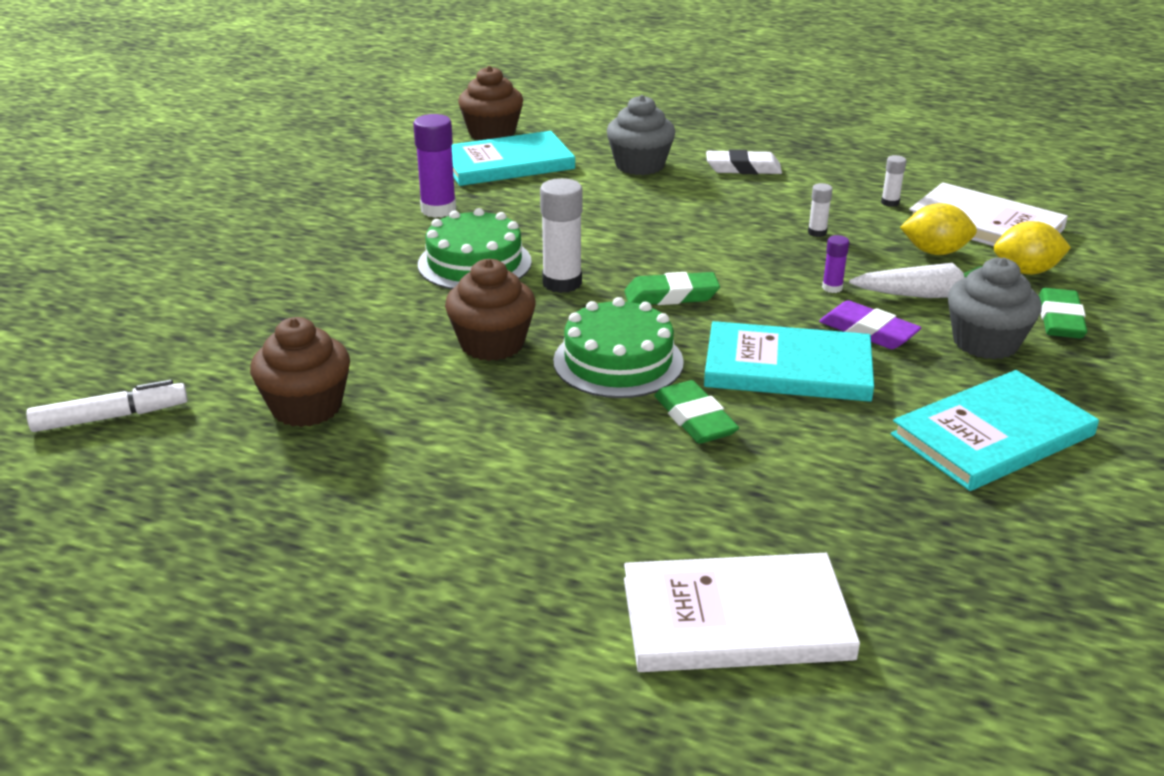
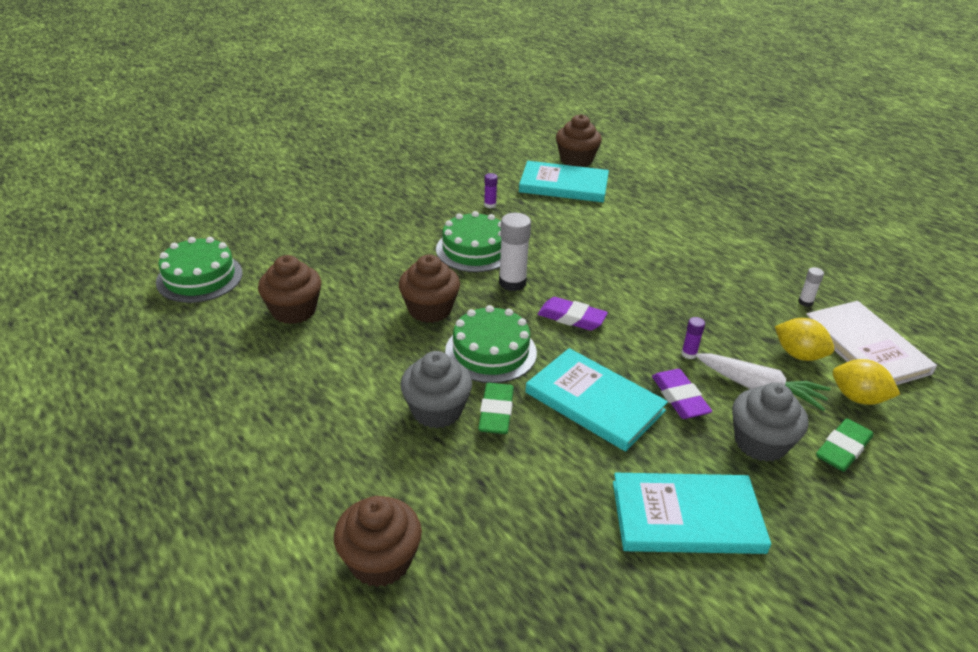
camera: 30 degrees right, 5 degrees up
white marker [26,380,188,432] -> green cake [156,237,243,303]
purple glue stick [413,114,456,218] -> purple glue stick [484,173,498,208], size x0.51
grey cupcake [607,95,675,175] -> grey cupcake moved to [400,351,472,429]
green eraser [624,272,720,305] -> purple eraser [538,297,608,331]
white book [624,553,860,672] -> brown cupcake [334,496,422,587]
white eraser [706,149,782,174] -> none
white glue stick [808,183,833,237] -> none

